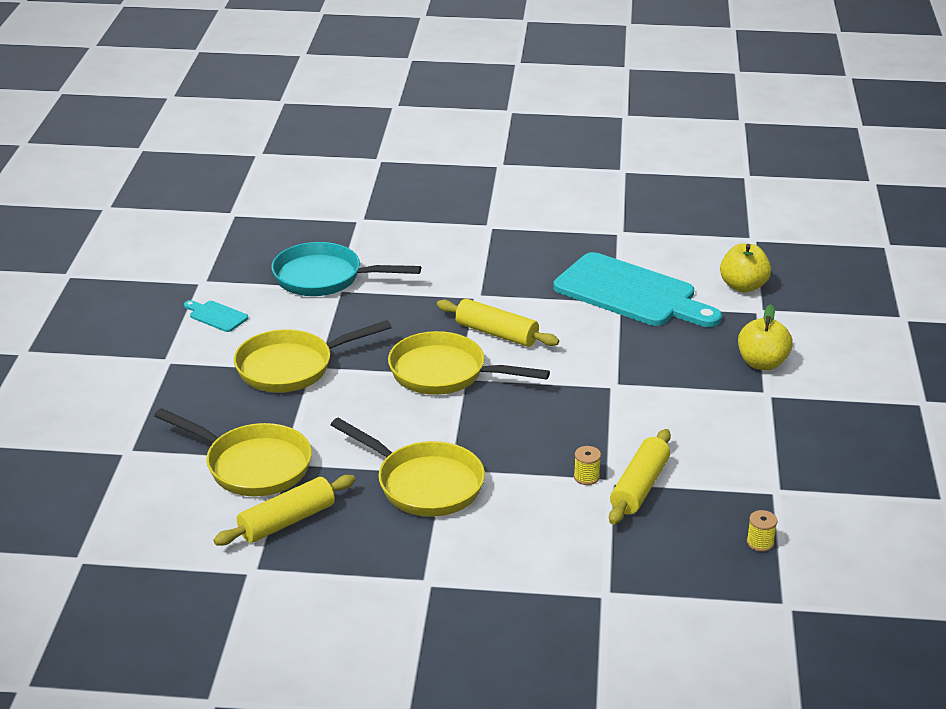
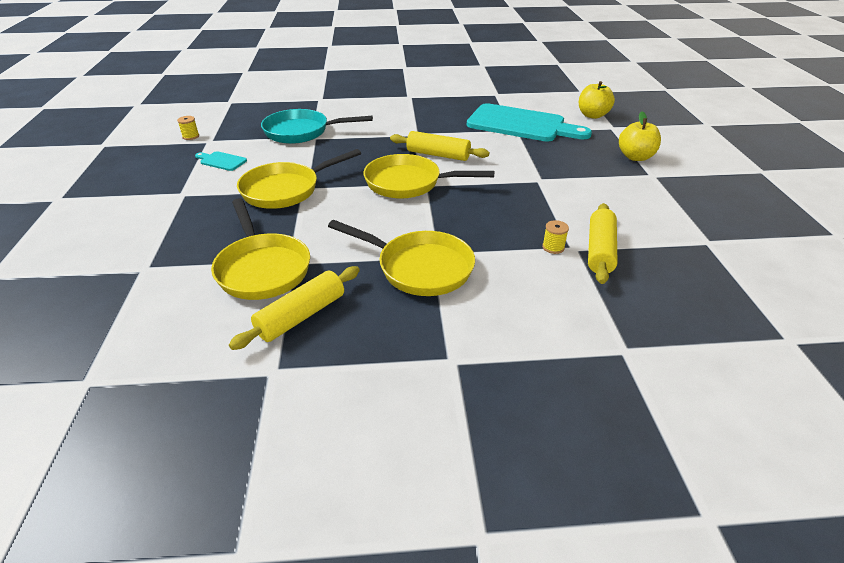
camera: 10 degrees left, 5 degrees up
yellow pan [154,408,312,496] -> yellow pan turned 45 degrees clockwise [211,198,310,300]
yellow spool [747,510,778,552] -> yellow spool moved to [177,116,199,140]

